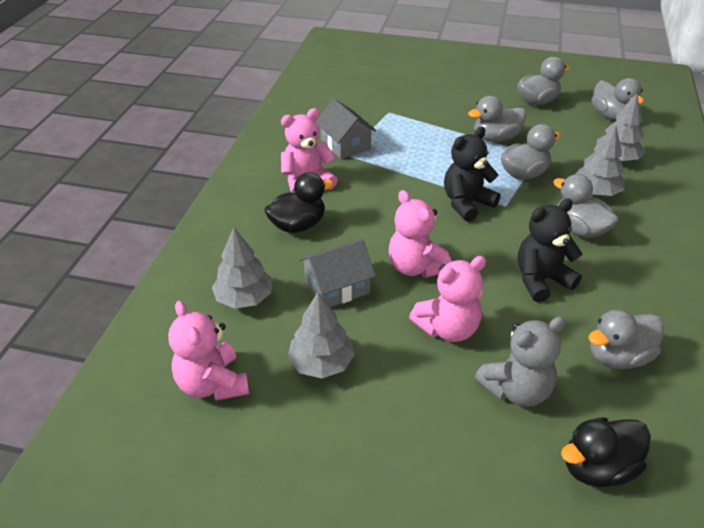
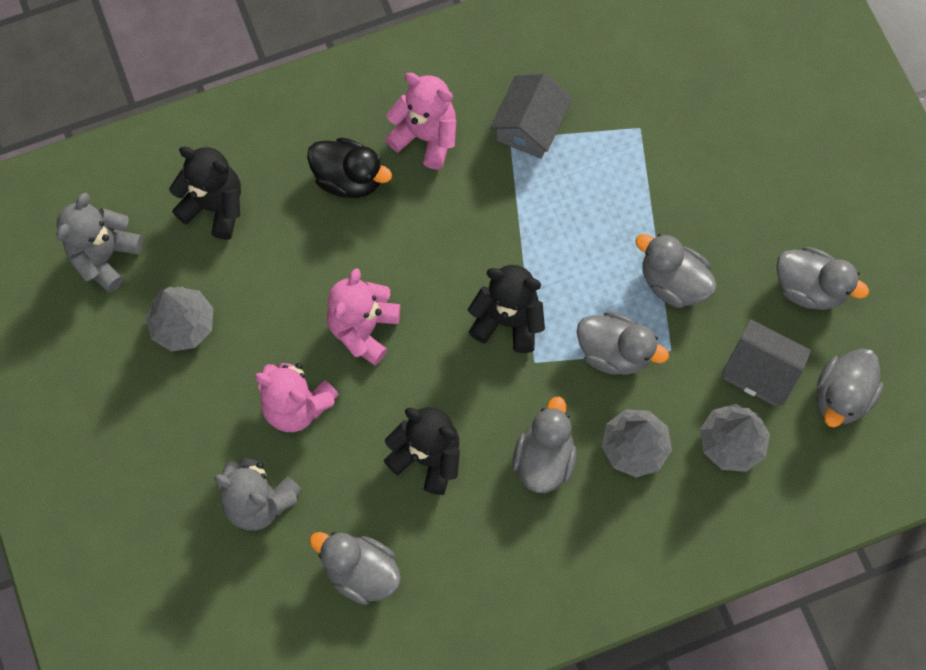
camera: 55 degrees right, 30 degrees up
pink teddy bear [168,301,249,401] -> grey teddy bear [56,192,143,293]
grey tree [212,227,272,309] -> black teddy bear [169,146,241,240]
grey house [299,239,376,307] -> grey house moved to [722,319,811,406]
black duck [561,417,651,487] -> none

